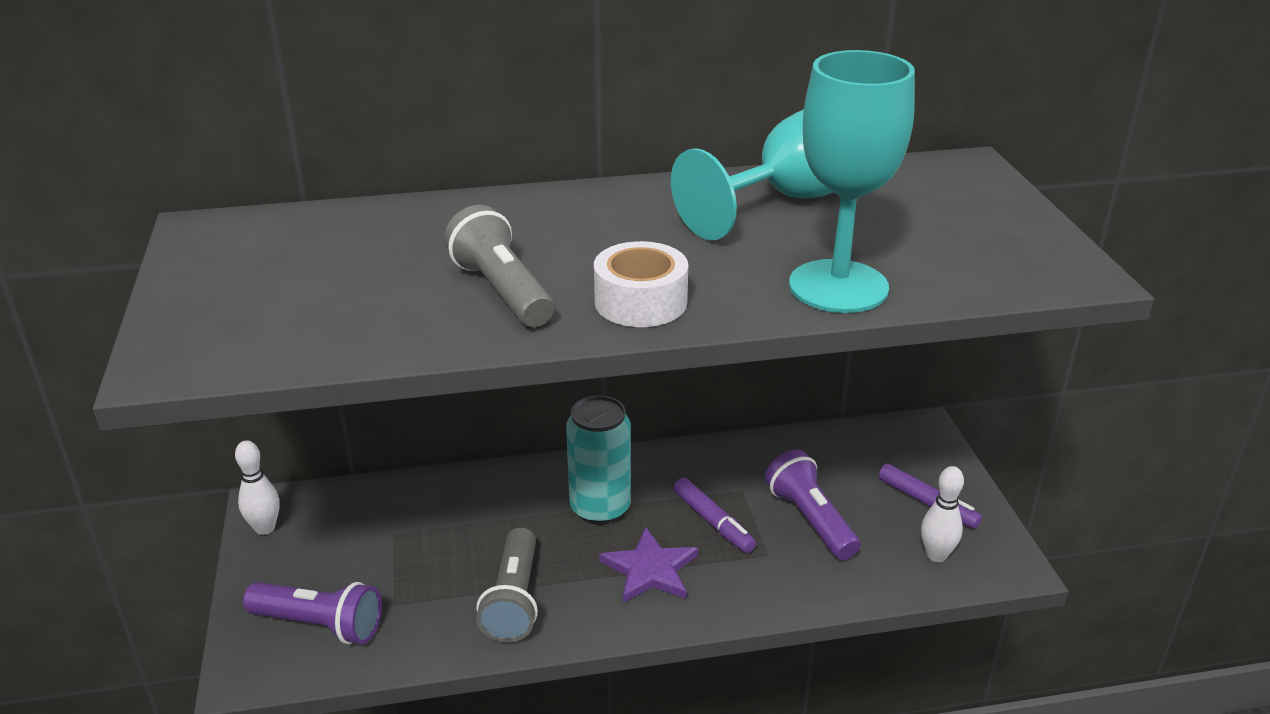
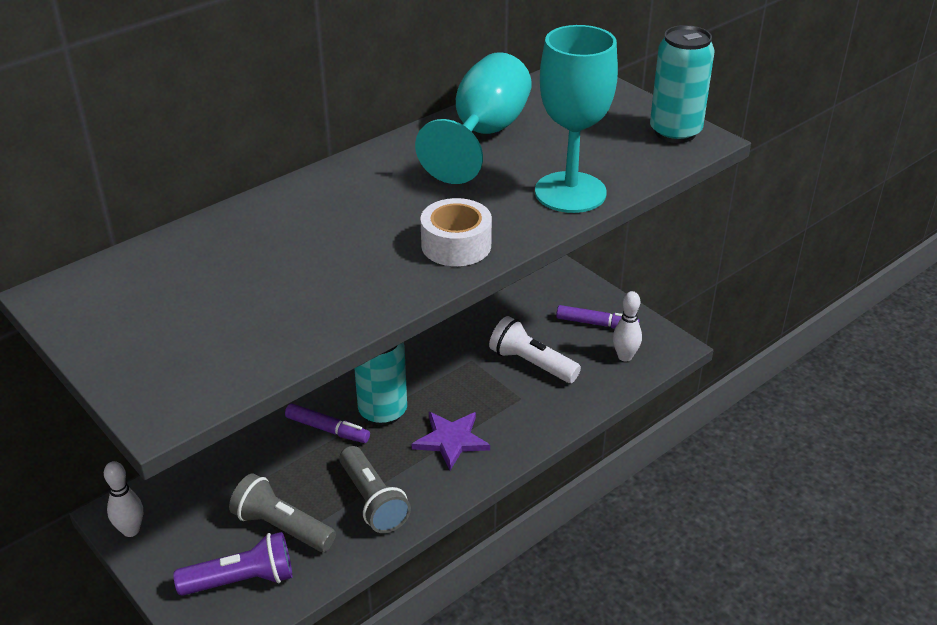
camera: 30 degrees left, 5 degrees up
grey flashlight [444,205,554,327] -> grey flashlight moved to [229,473,336,552]
purple marker [673,478,756,553] -> purple marker moved to [285,403,370,443]
purple flashlight [765,450,860,560] -> white flashlight [489,316,581,383]
none -> turquoise can [650,25,714,143]

